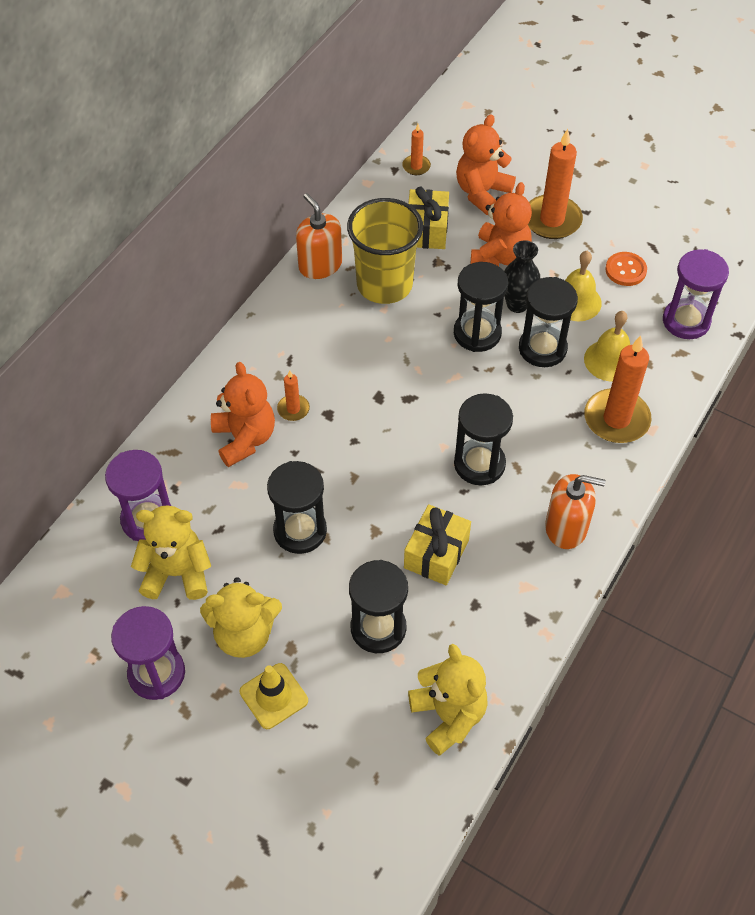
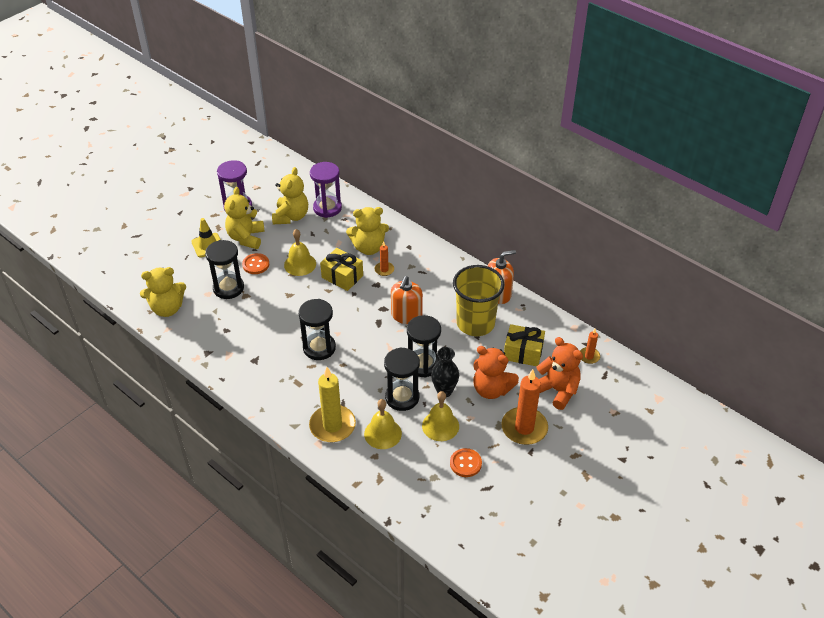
camera: 100 degrees right, 10 degrees down
orange teddy bear [211,362,275,467] -> yellow teddy bear [346,207,389,255]
black hourglass [267,461,327,554] -> yellow bell [284,229,316,276]
yellow gift [404,504,471,585] -> yellow gift moved to [320,248,363,291]
orange soap dispenser [545,474,605,549] -> orange soap dispenser moved to [391,276,423,324]
orange candle [584,336,651,443] -> yellow candle [309,367,356,442]
purple hourglass [663,249,729,339] -> none
none -> orange button [242,253,269,274]

